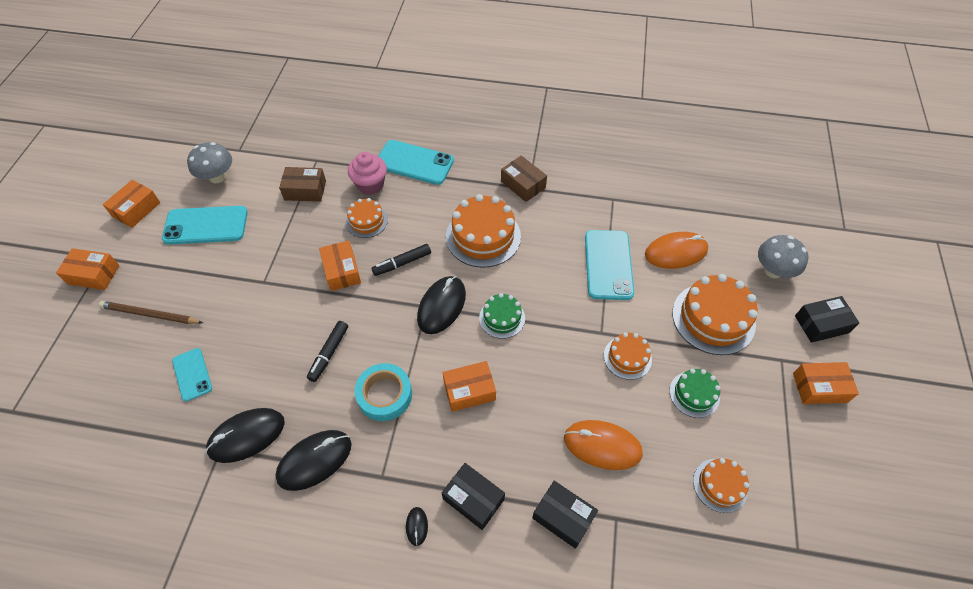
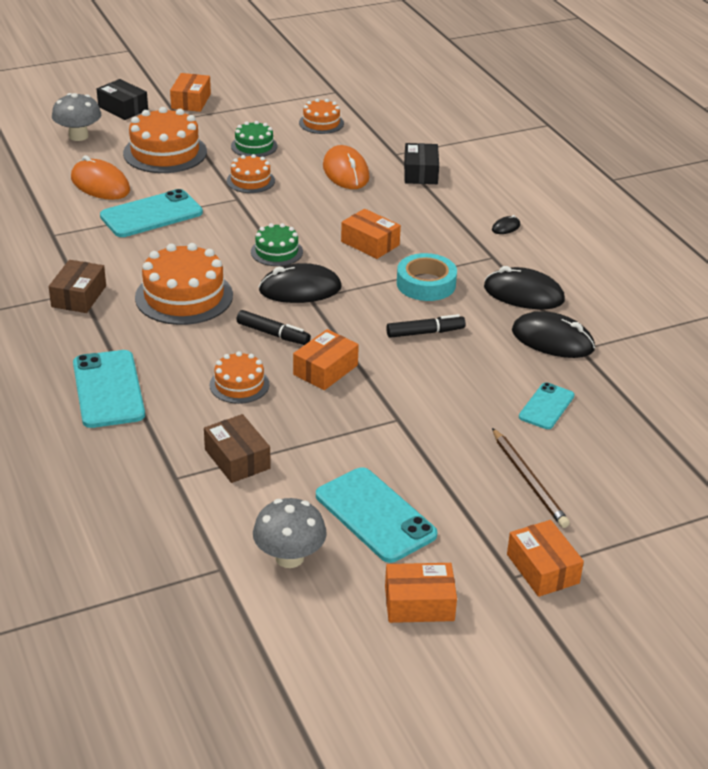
camera: 125 degrees left, 20 degrees down
pink cupcake [348,152,387,195] -> none
black box [442,463,505,530] -> none
orange box [793,362,859,404] -> orange box turned 45 degrees clockwise [170,73,211,112]

